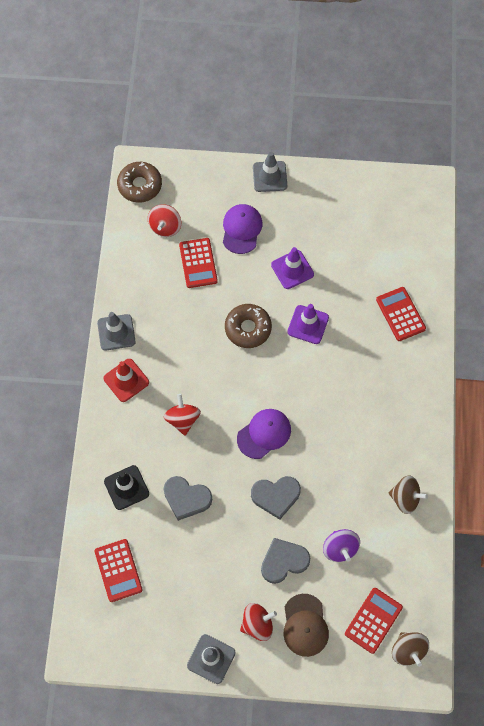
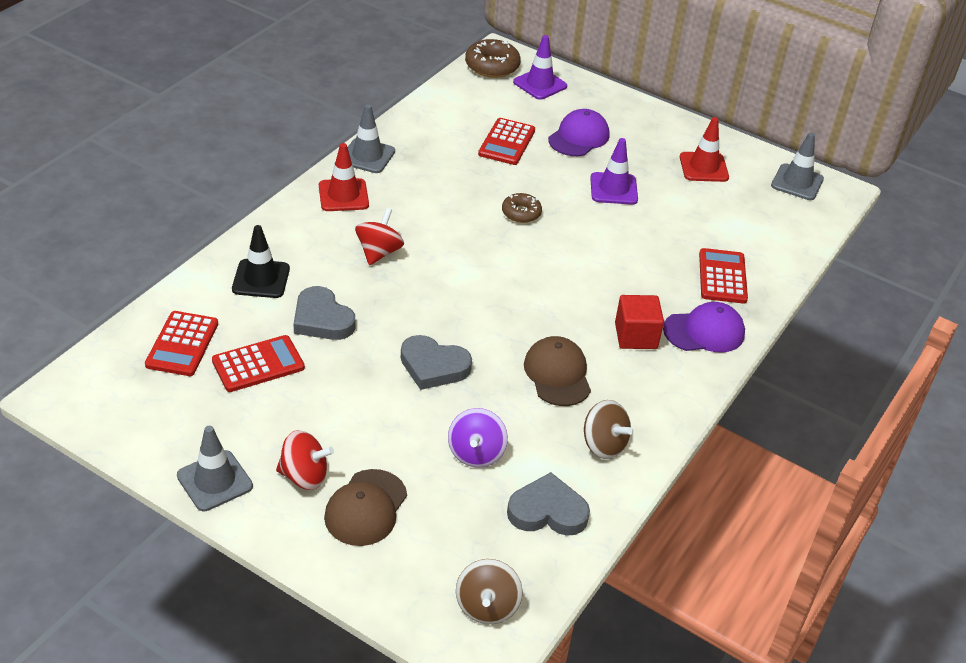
camera: 25 degrees right, 25 degrees down
red spinning top [148,204,181,237] -> none
brown donut [225,304,272,348] -> brown donut [502,193,542,223], size x0.63
purple cap [237,409,291,459] -> purple cap moved to [663,302,745,352]
grey traffic cone [253,152,287,192] -> grey traffic cone moved to [771,132,824,200]
grey heart [261,538,310,584] -> grey heart moved to [507,472,590,536]
purple traffic cone [287,304,329,344] -> purple traffic cone moved to [513,35,567,100]
red calculator [345,588,403,654] -> red calculator moved to [212,335,305,392]
none -> brown cap [524,336,591,406]
none -> red cube [615,295,664,349]
none -> red traffic cone [680,117,729,182]

